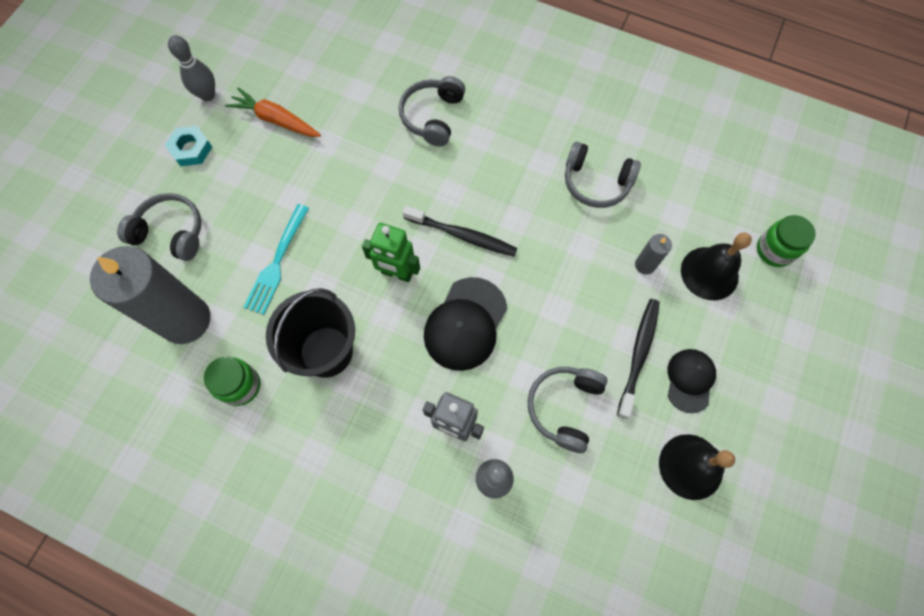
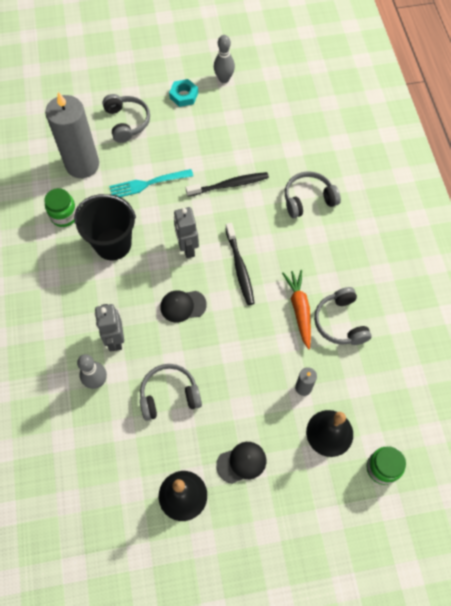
camera: 55 degrees right, 5 degrees down
orange carrot [225,87,321,137] -> orange carrot moved to [282,270,311,350]
green robot [362,223,420,282] -> grey robot [174,207,199,258]
black cap [424,277,507,371] -> black cap [160,290,207,323], size x0.63
black toothbrush [617,299,660,419] -> black toothbrush moved to [186,172,269,196]

